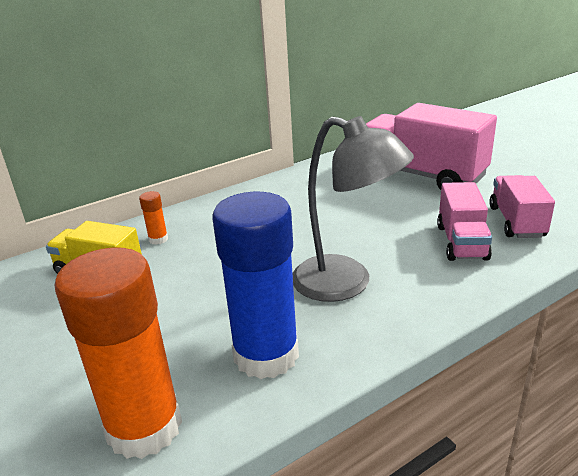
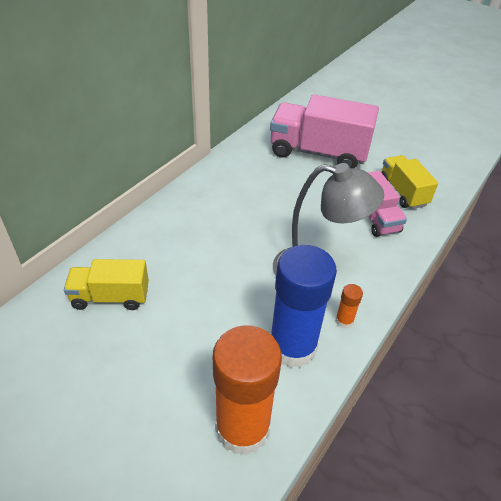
camera: 25 degrees left, 15 degrees up
orange glue stick [139,191,168,245] -> orange glue stick moved to [335,284,363,329]
pink truck [489,175,555,238] -> yellow truck [381,155,438,209]

